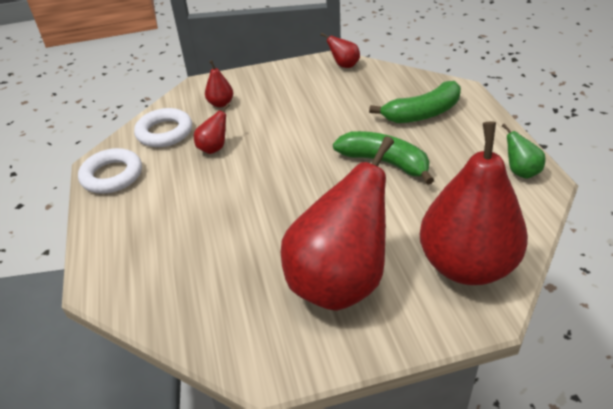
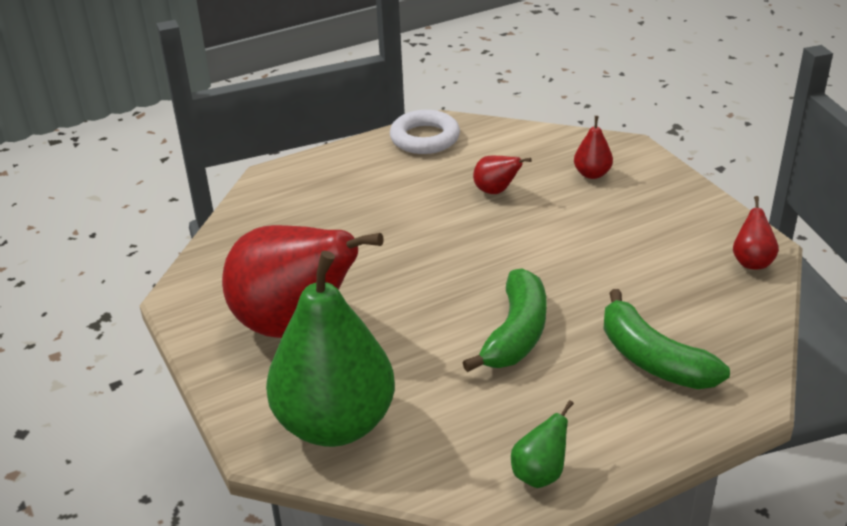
camera: 75 degrees right, 5 degrees down
white ring [134,108,192,147] -> none
red pear [420,121,528,285] -> green pear [266,251,395,447]

